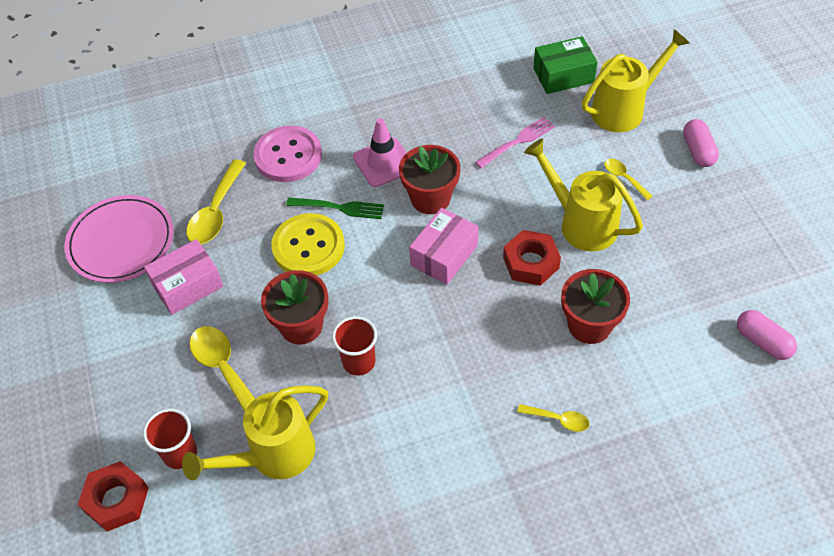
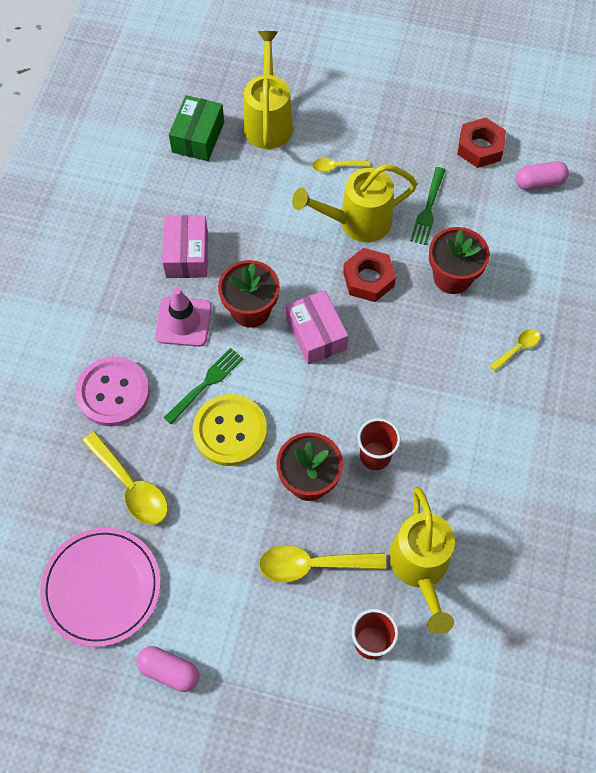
camera: 60 degrees left, 10 degrees up
red nut [78,461,149,532] -> red nut moved to [457,117,506,168]
pink box [144,239,223,315] -> pink box moved to [162,215,208,278]
pink fork [475,117,555,168] -> none
pink capsule [683,119,719,167] -> pink capsule moved to [136,646,199,692]
none -> green fork [410,167,445,245]

